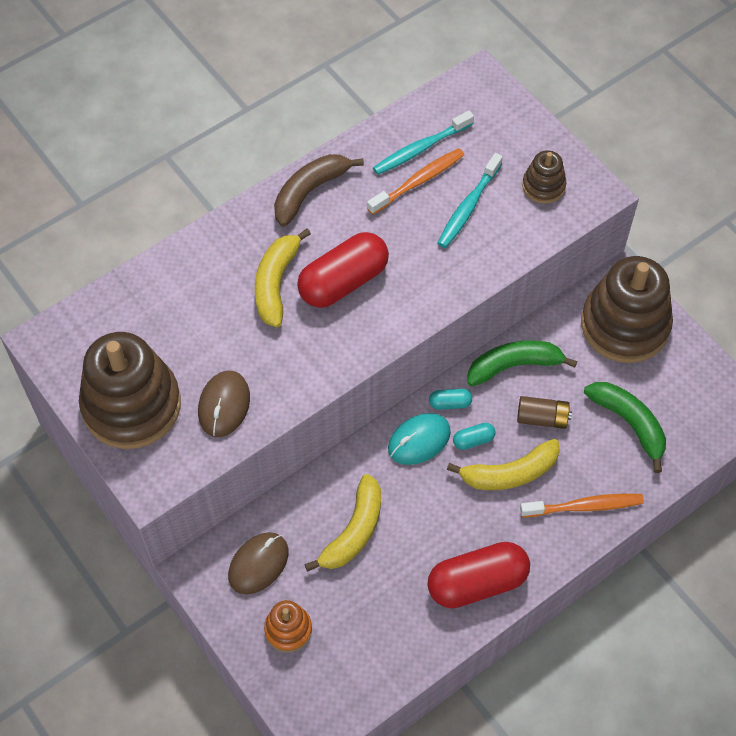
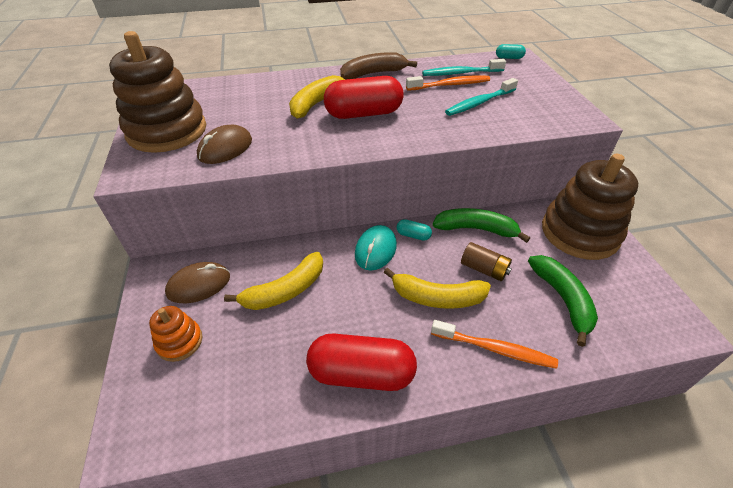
camera: 25 degrees right, 15 degrees down
turquoise mouse [388,413,451,465] -> turquoise mouse turned 60 degrees counterclockwise [355,225,397,271]
turquoise capsule [453,423,496,450] -> turquoise capsule moved to [496,44,526,59]
brown stacking toy [522,150,566,204] -> none

